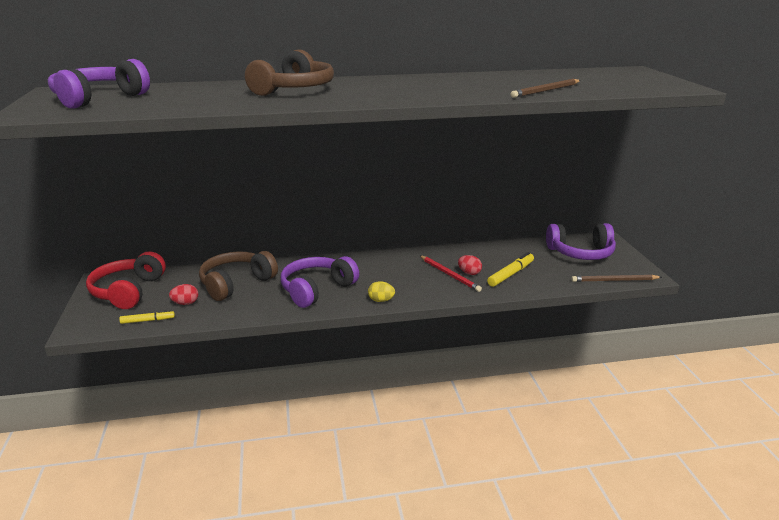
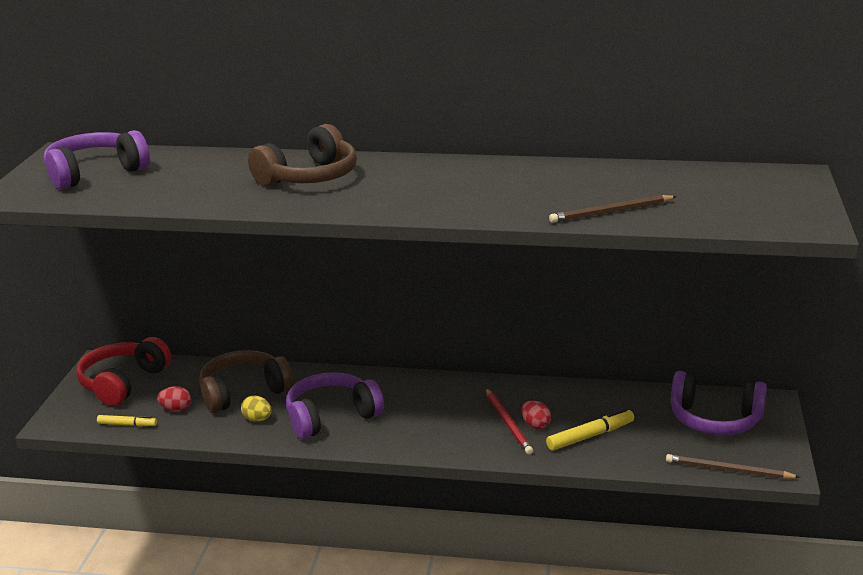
camera: 20 degrees right, 0 degrees up
yellow egg [368,281,395,302] -> yellow egg moved to [241,396,272,421]

